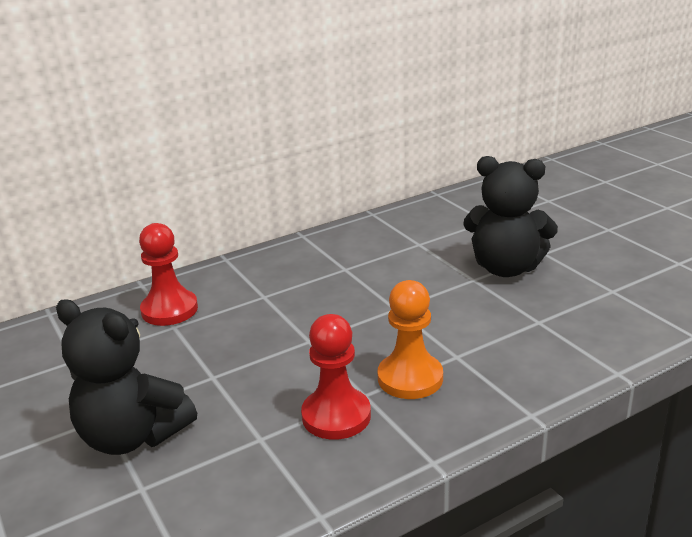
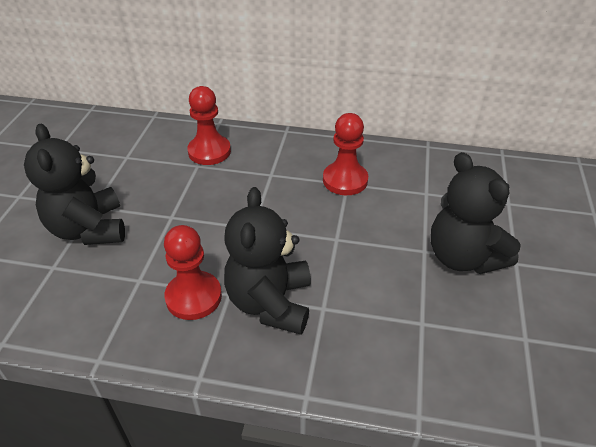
camera: 40 degrees right, 15 degrees up
orange pawn [378,280,443,399] -> black teddy bear [224,187,311,335]
none -> red pawn [323,113,368,195]

